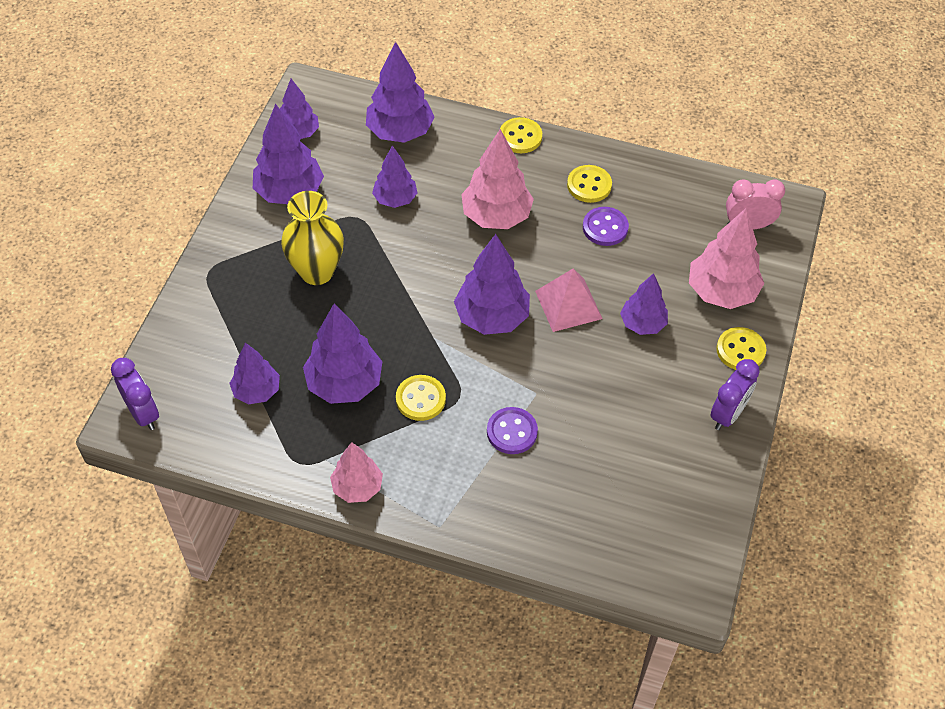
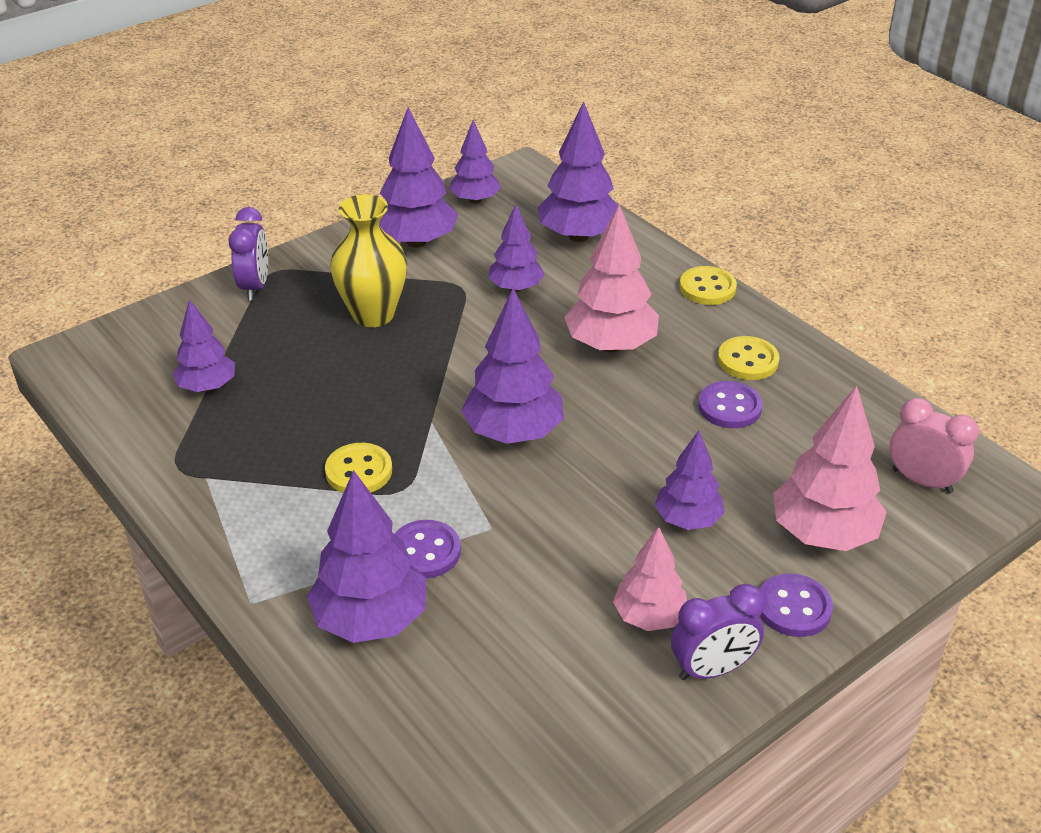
camera: 35 degrees right, 15 degrees down
purple clock [111,358,159,430] -> purple clock moved to [229,207,268,300]
purple tree [303,304,382,404] -> purple tree moved to [307,470,426,643]
pink tree [330,442,383,503] -> pink tree moved to [613,527,687,631]
pink pyramid [535,268,603,332] -> none
yellow button [716,327,766,370] -> purple button [760,573,833,637]

